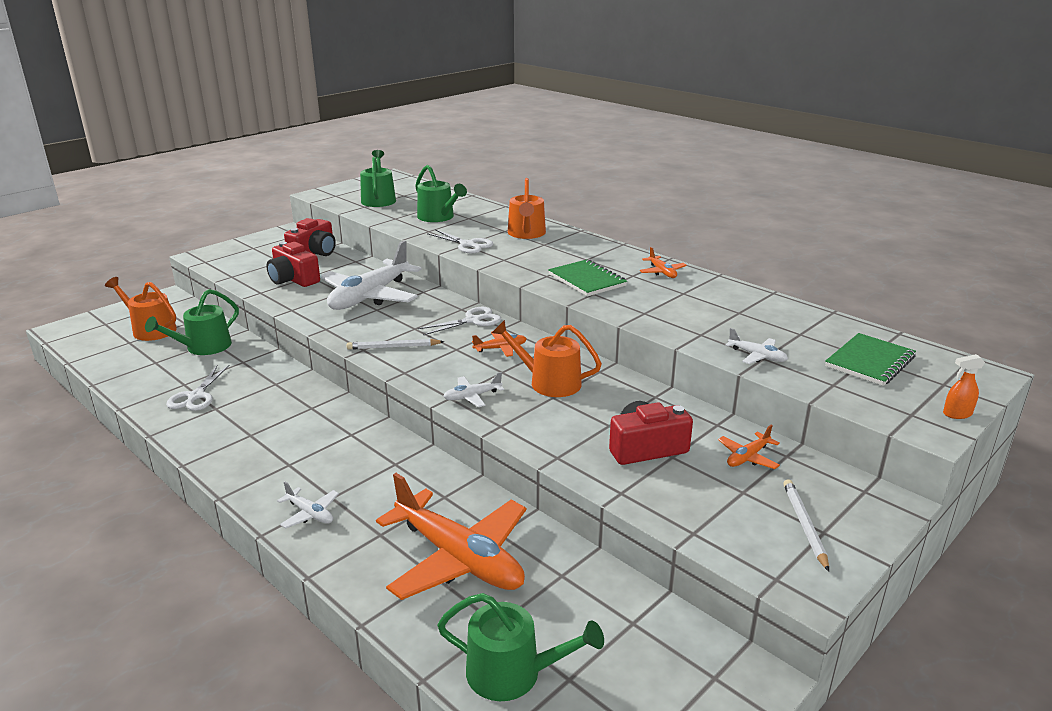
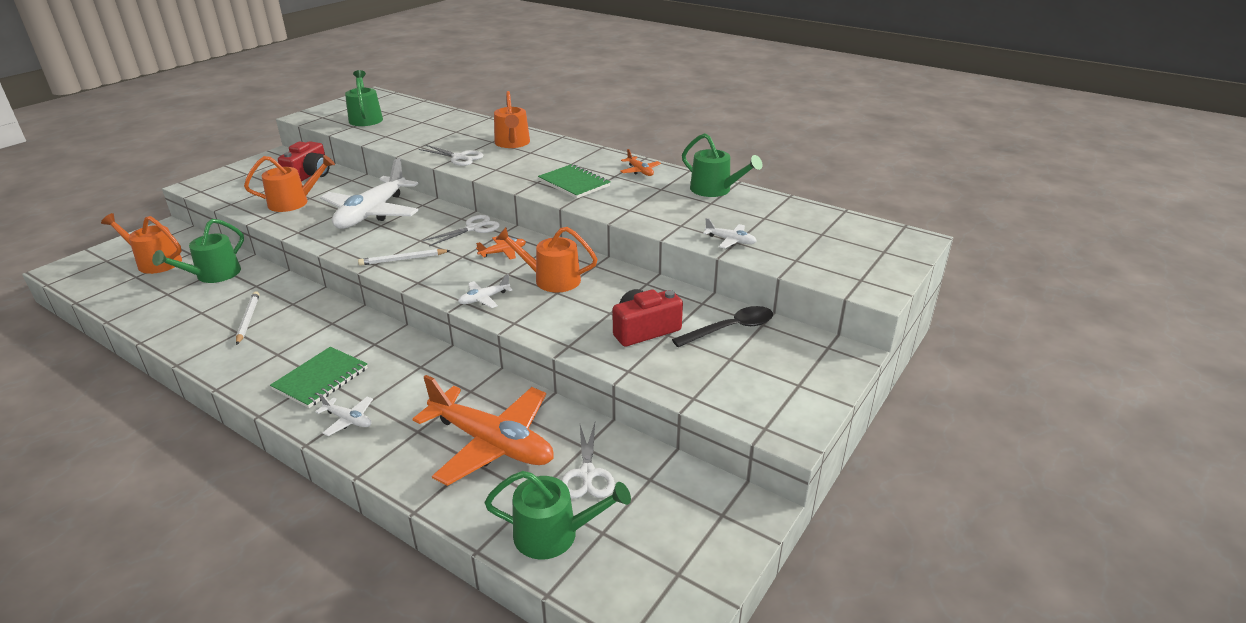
camera: 10 degrees left, 5 degrees up
white scissors [166,365,230,411] -> white scissors moved to [561,423,615,499]
red camera [266,242,320,287] -> orange watering can [244,155,335,212]
green watering can [415,165,467,222] -> green watering can moved to [682,133,763,197]
orange plane [718,424,780,469] -> black spoon [672,306,773,347]
white pencil [783,479,829,572] -> white pencil moved to [236,291,260,345]
green notebook [825,333,916,386] -> green notebook moved to [270,347,368,408]
orange spray bottle [943,354,985,419] -> none

